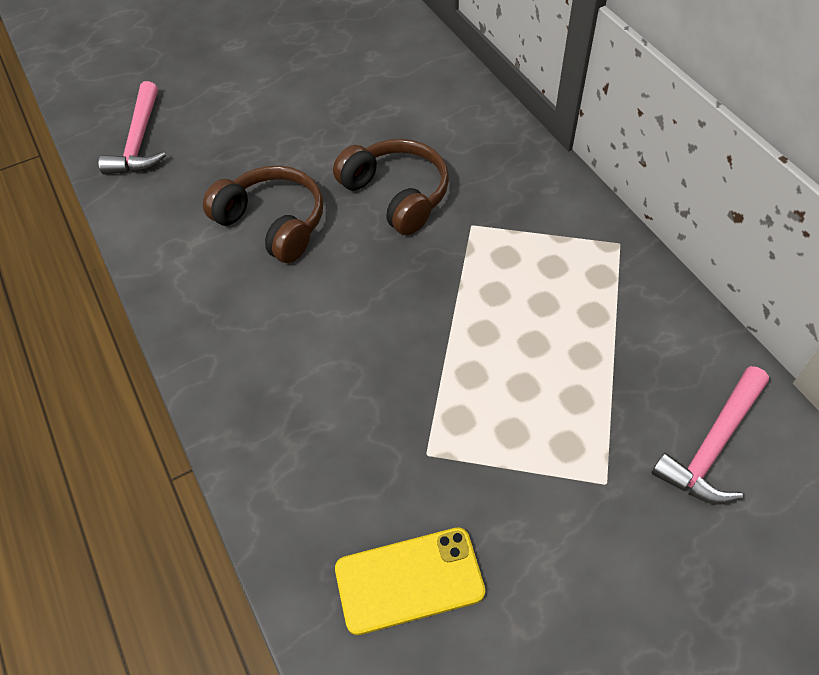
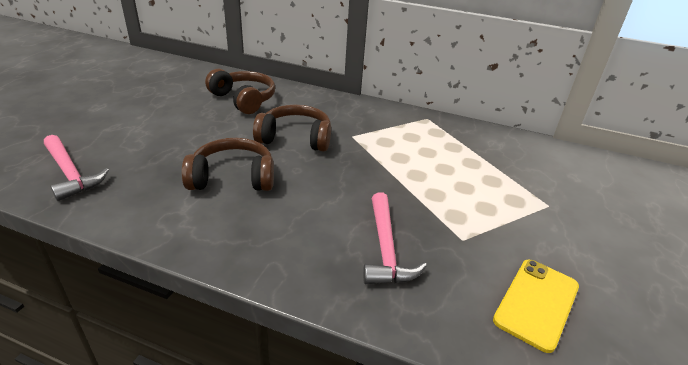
camera: 45 degrees left, 20 degrees down
pink hammer [651,366,769,505] -> pink hammer moved to [363,192,427,284]
none -> brown headphones [205,69,275,114]

